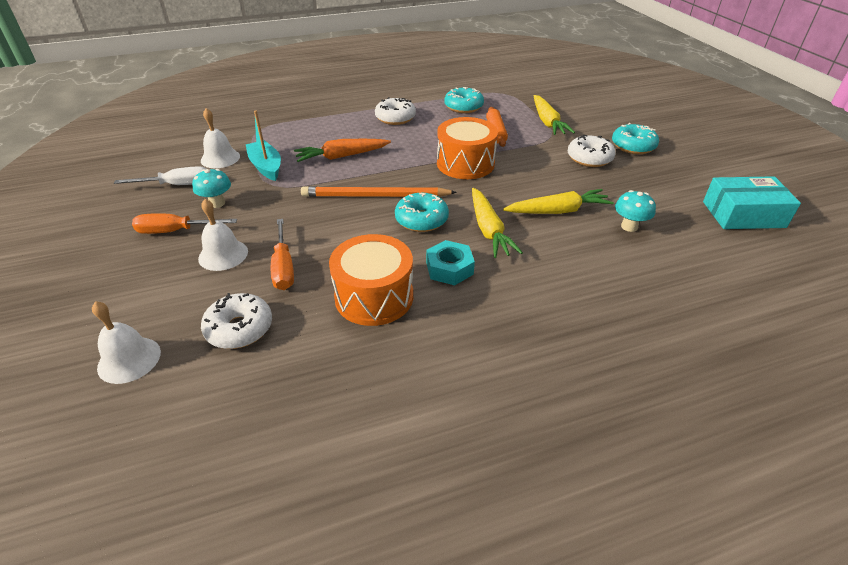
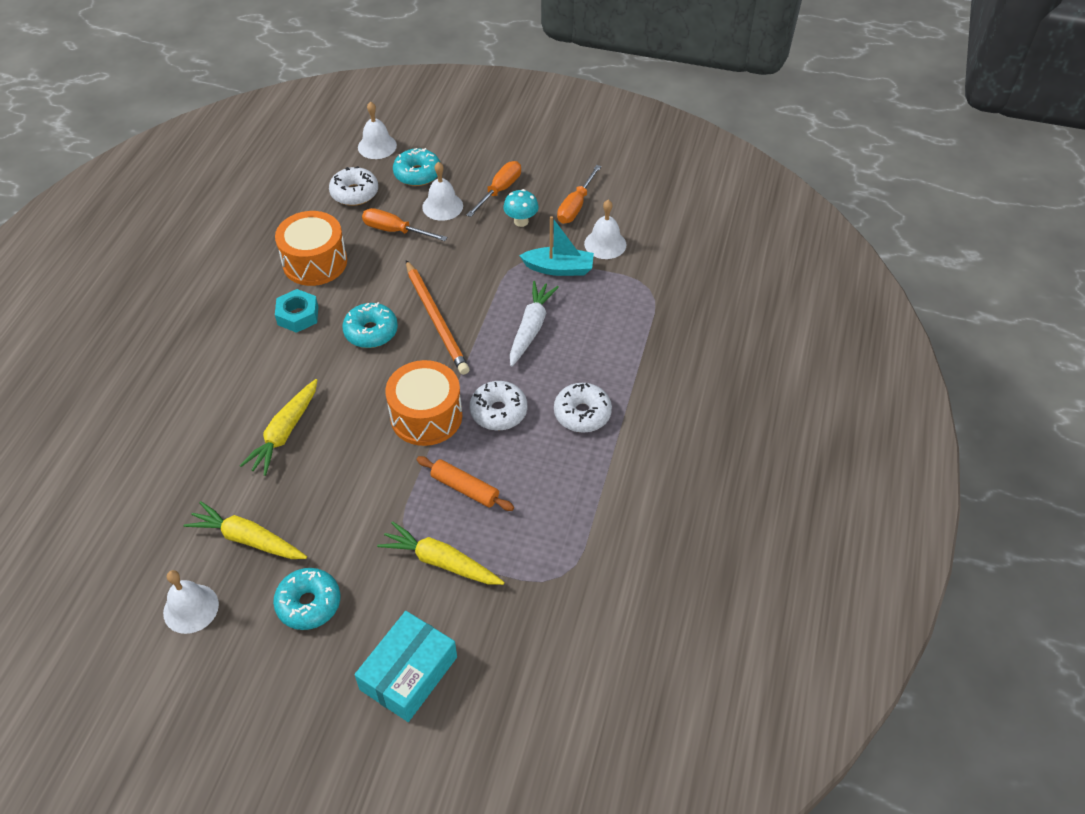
camera: 125 degrees right, 10 degrees up
white screwdriver [114,166,206,185] -> orange screwdriver [557,165,601,224]
orange carrot [294,139,391,162] -> white carrot [510,281,559,367]
orange pencil [301,186,457,197] -> orange pencil turned 120 degrees clockwise [406,260,470,375]
turquoise donut [444,87,484,113] -> turquoise donut moved to [393,148,440,186]
yellow carrot [472,188,523,258] -> yellow carrot moved to [184,501,307,559]
white donut [568,135,615,167] -> white donut moved to [470,381,527,430]
turquoise mushroom [615,190,656,232] -> none
turquoise box [703,176,801,229] -> turquoise box moved to [354,611,457,722]
none -> white bell [163,570,219,634]

